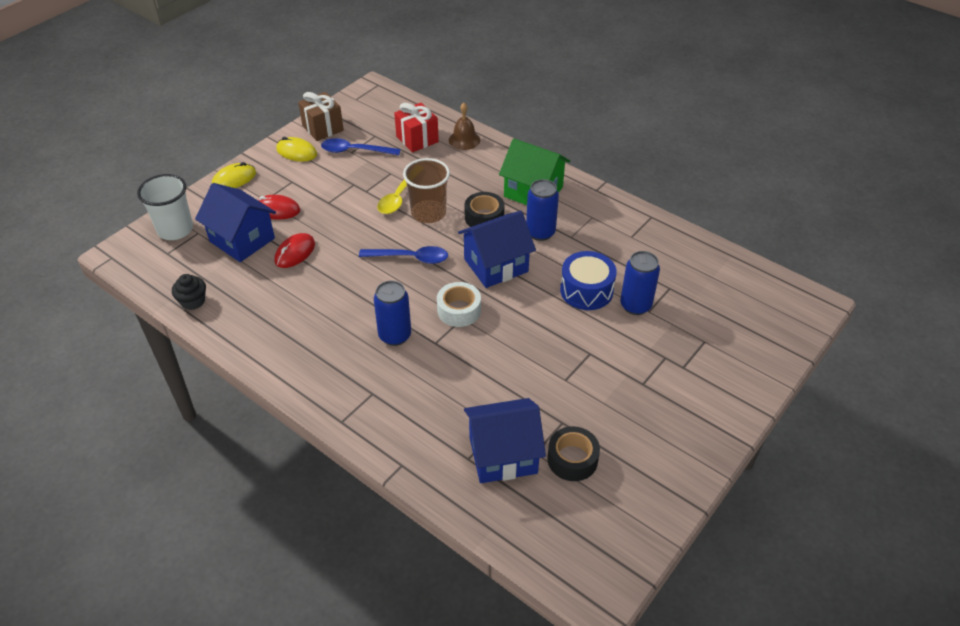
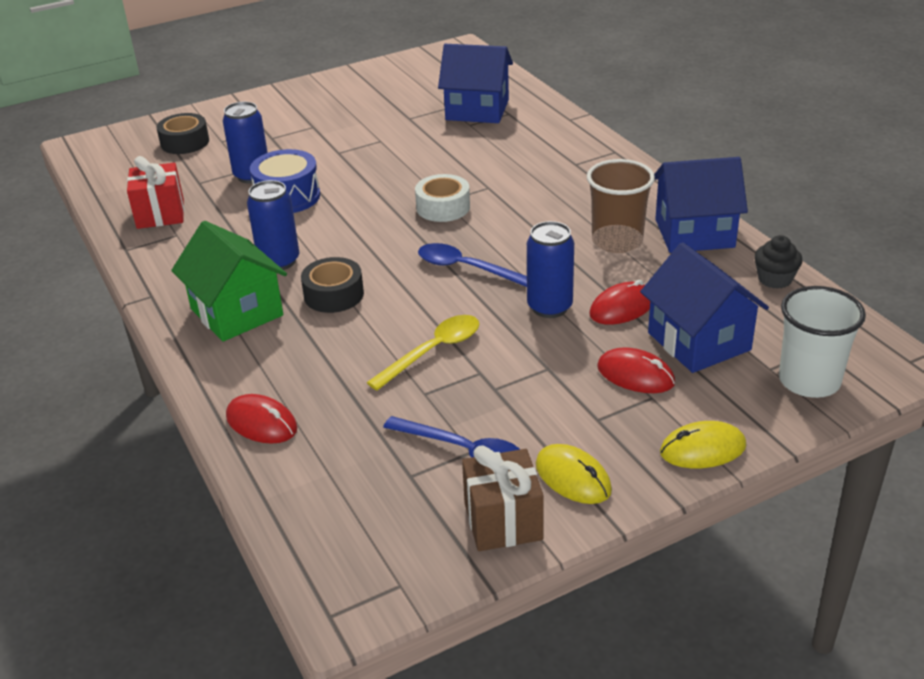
camera: 155 degrees left, 10 degrees down
blue can [374,281,411,346] -> blue can moved to [527,221,574,318]
red gift [394,103,439,153] -> red gift moved to [127,156,184,229]
brown cup [403,158,450,223] -> brown cup moved to [587,159,655,253]
brown bell [449,103,480,150] -> red mouse [226,394,297,444]
blue house [458,211,536,288] -> blue house moved to [654,157,748,253]
black tape [547,426,600,481] -> black tape moved to [157,113,209,154]

